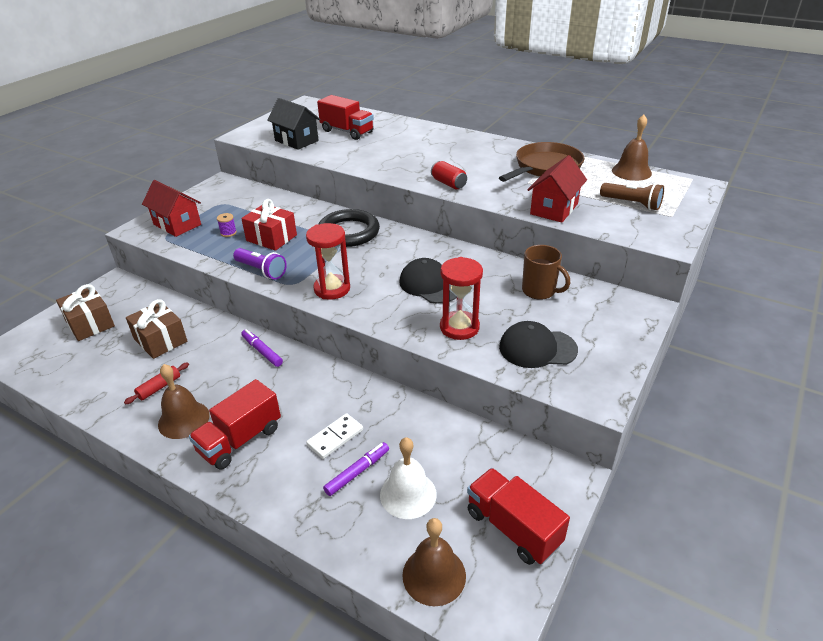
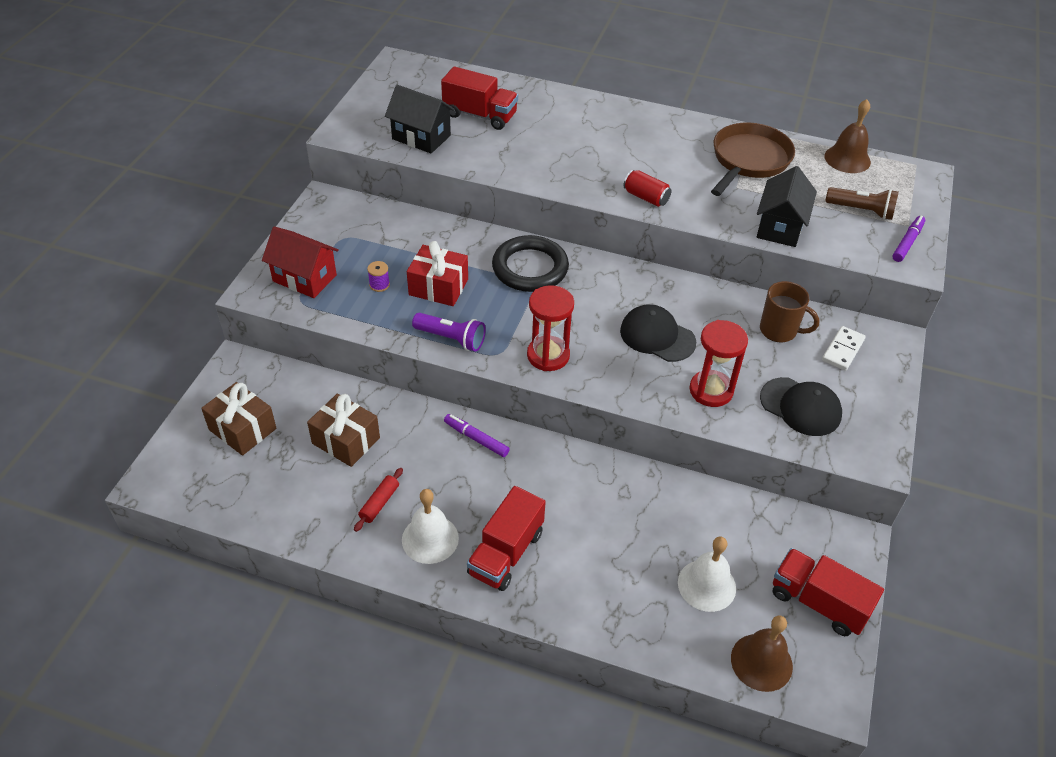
camera: 15 degrees left, 10 degrees up
brown bell [158,364,210,439] -> white bell [402,489,459,564]
white domino [306,413,363,459] -> white domino moved to [822,326,866,371]
purple marker [323,442,389,496] -> purple marker moved to [892,216,925,262]
black cap [499,321,578,368] -> black cap turned 135 degrees counterclockwise [760,377,842,436]
red house [527,155,587,223] -> black house [757,166,817,247]

